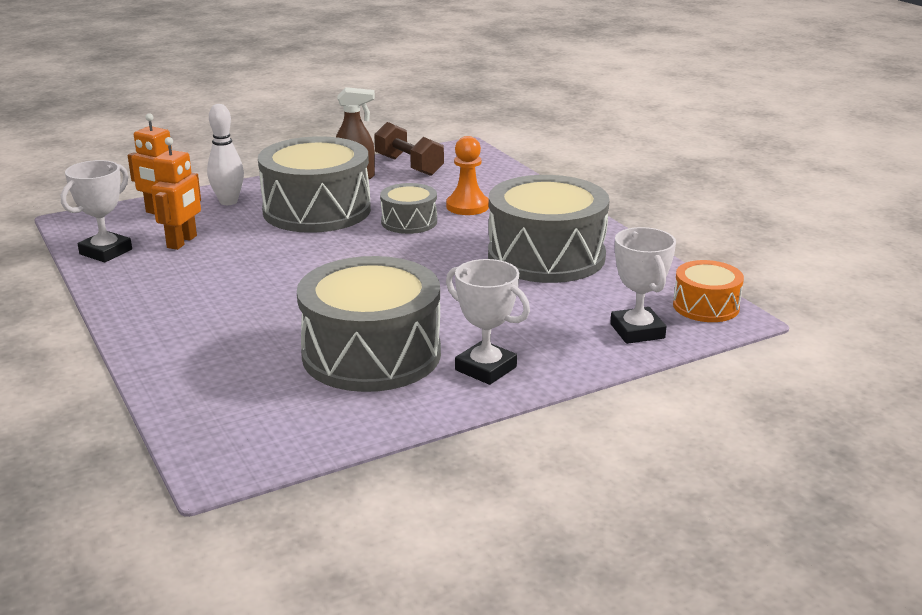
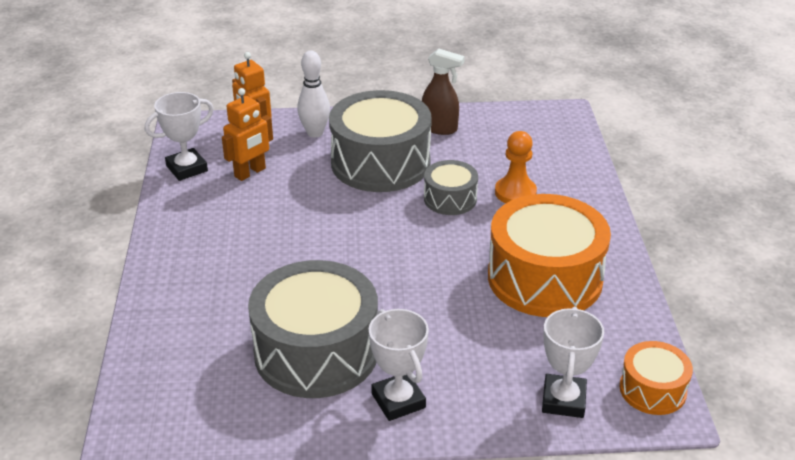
camera: 25 degrees right, 10 degrees up
brown dumbbell [374,122,444,176] -> none
grey drum [488,175,610,283] -> orange drum [488,194,611,317]

